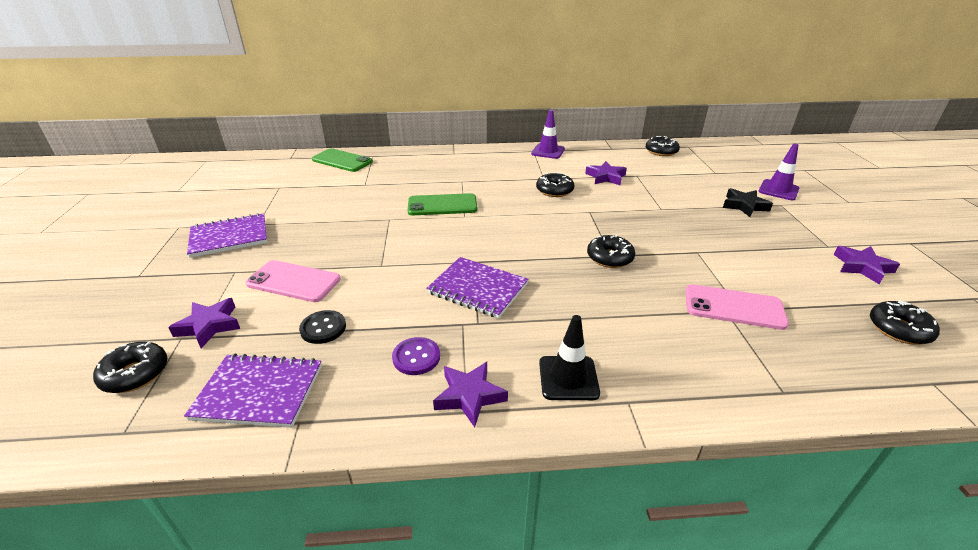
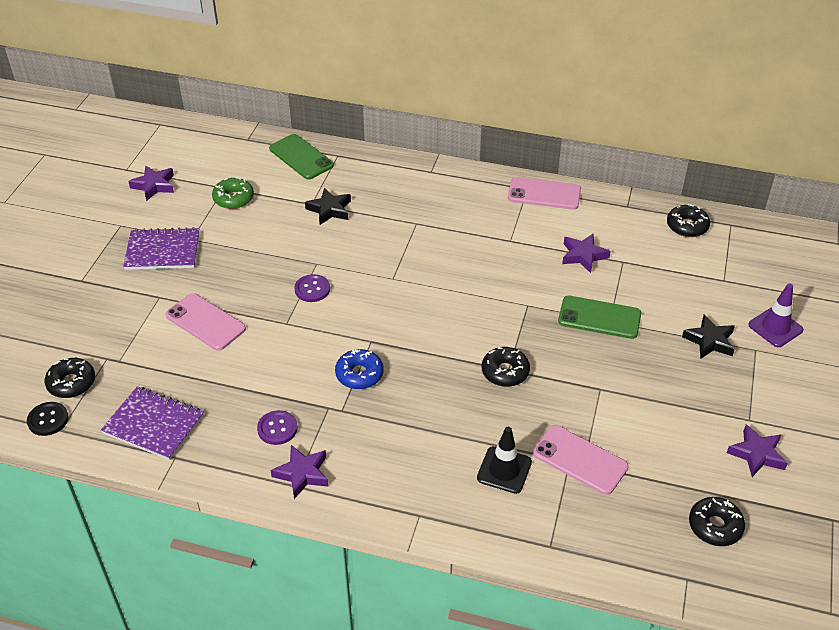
camera: 20 degrees right, 10 degrees up
purple star [168,298,240,348] -> purple star moved to [128,166,174,201]
black button [299,310,346,344] -> black button moved to [27,402,69,436]
green phone [408,193,477,215] -> green phone moved to [558,296,641,339]
purple notebook [426,257,528,318] -> blue donut [335,349,384,389]
purple traffic cone [531,110,565,159] -> pink phone [508,177,581,210]
black donut [536,172,575,197] -> none
black traffic cone [539,315,600,400] -> black traffic cone moved to [477,427,532,494]
none -> green donut [212,177,254,209]
none -> purple button [295,274,330,302]
none -> black star [305,188,351,225]

